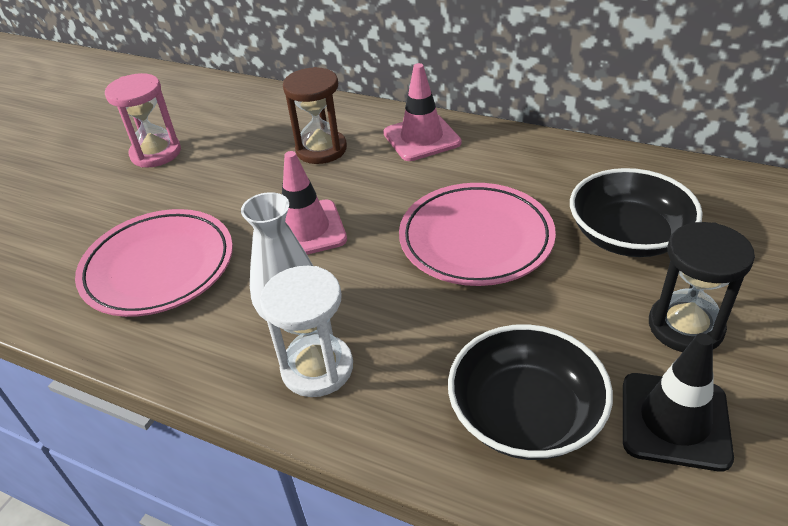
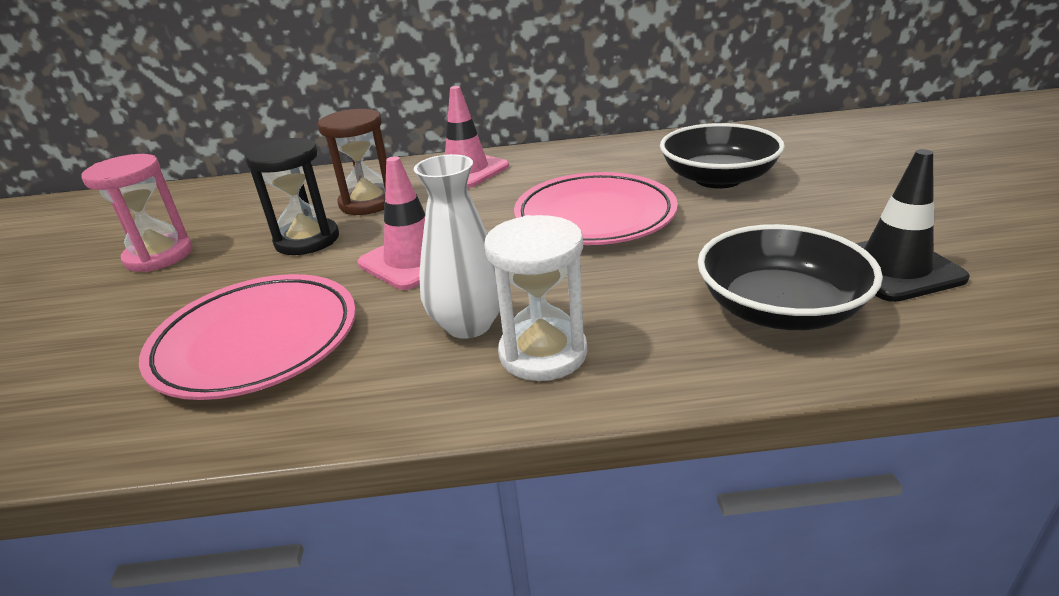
camera: 30 degrees left, 10 degrees down
black hourglass [649,222,755,352] -> black hourglass moved to [245,138,339,255]

